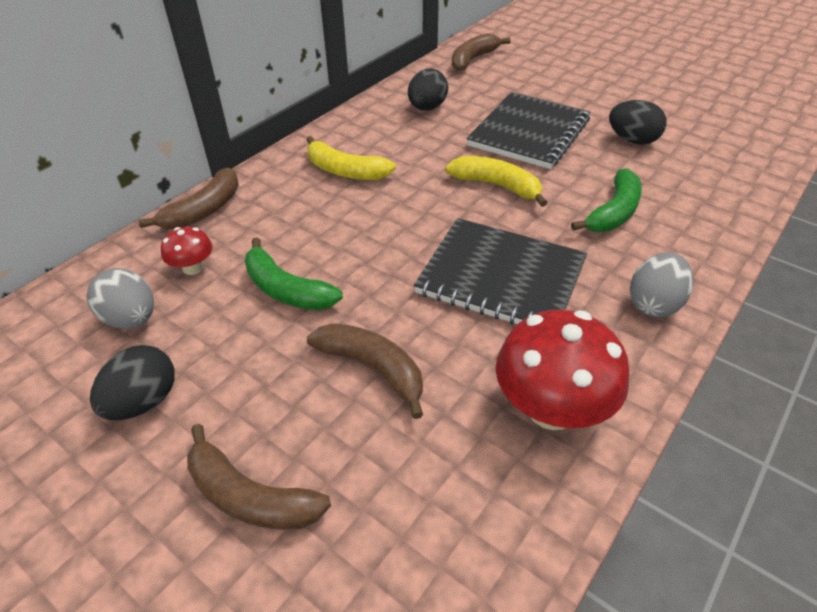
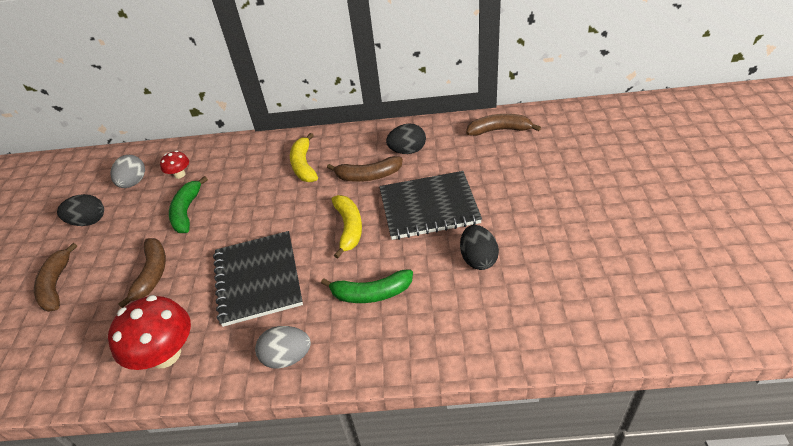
camera: 55 degrees right, 0 degrees up
brown banana [138,168,239,229] -> brown banana moved to [327,156,403,182]

